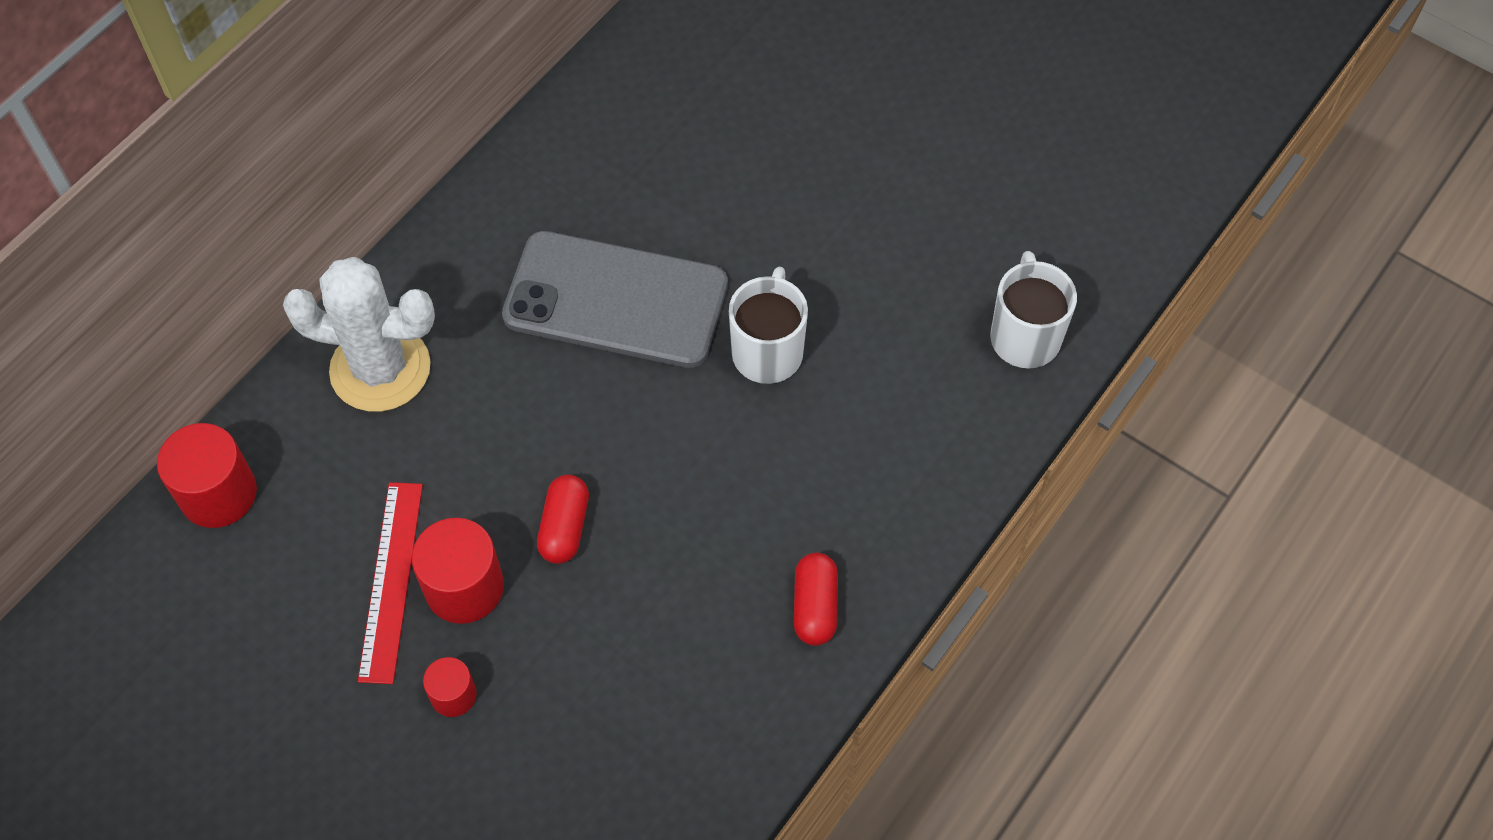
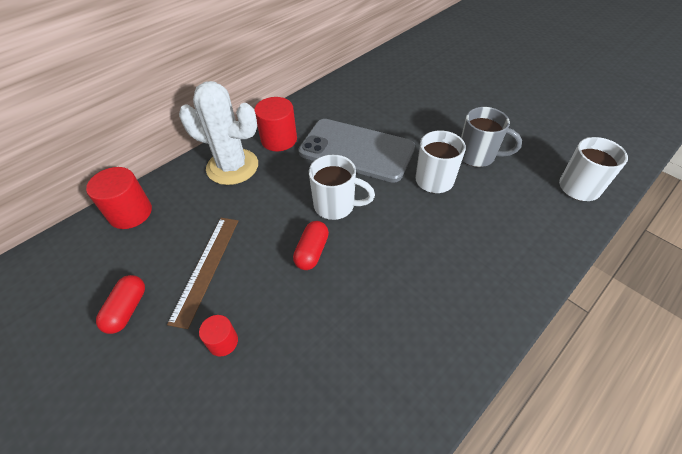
camera: 10 degrees right, 10 degrees down
red ruler [358,482,423,684] -> brown ruler [167,218,238,329]
red cylinder [412,518,504,624] -> red cylinder moved to [254,97,297,151]
red capsule [794,553,838,646] -> red capsule moved to [96,275,145,334]
none -> white mug [309,155,375,220]
none -> grey mug [461,107,522,167]

